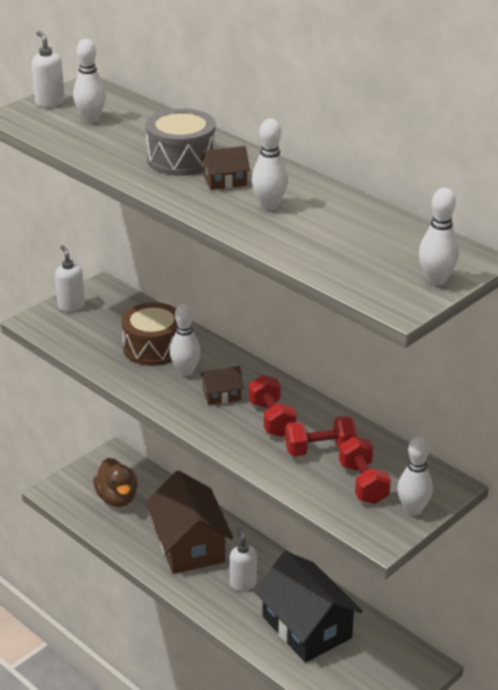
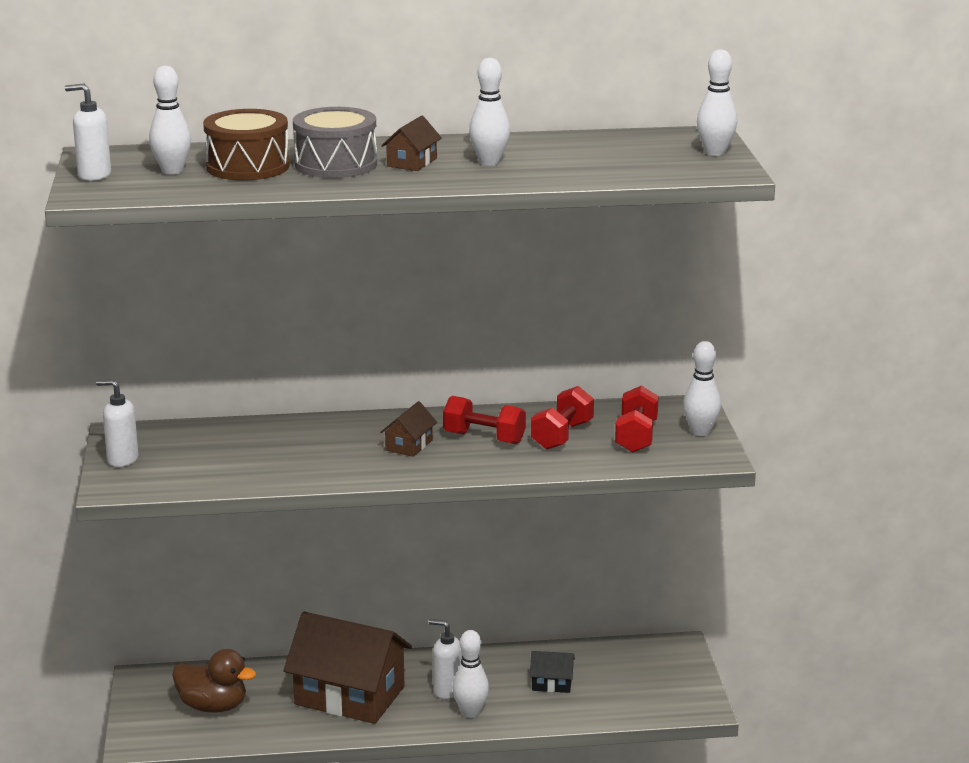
camera: 50 degrees left, 10 degrees down
brown drum [122,303,177,366] -> brown drum moved to [203,109,290,180]
white bowling pin [170,304,201,376] -> white bowling pin moved to [452,630,489,718]
black house [254,551,363,663] -> black house [530,651,575,693], size x0.43
red dumbbell [339,436,391,504] -> red dumbbell turned 75 degrees clockwise [615,385,659,453]

